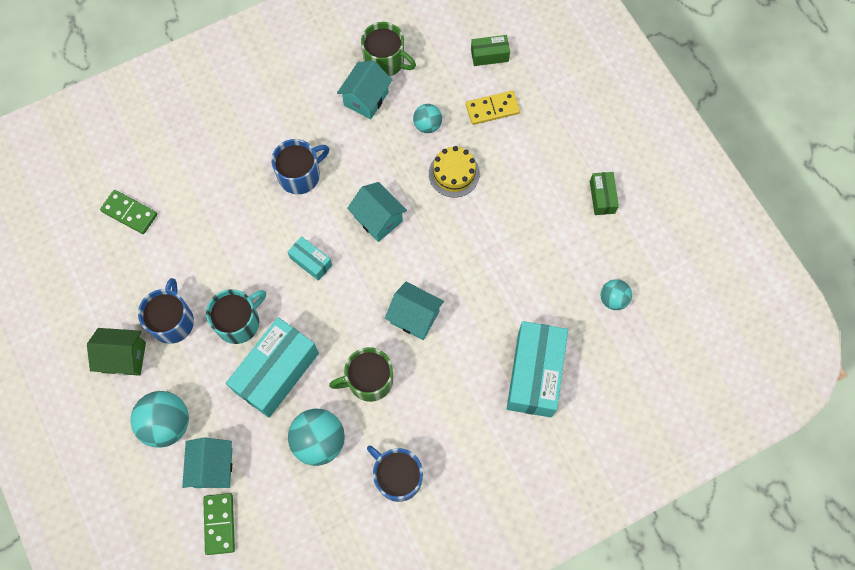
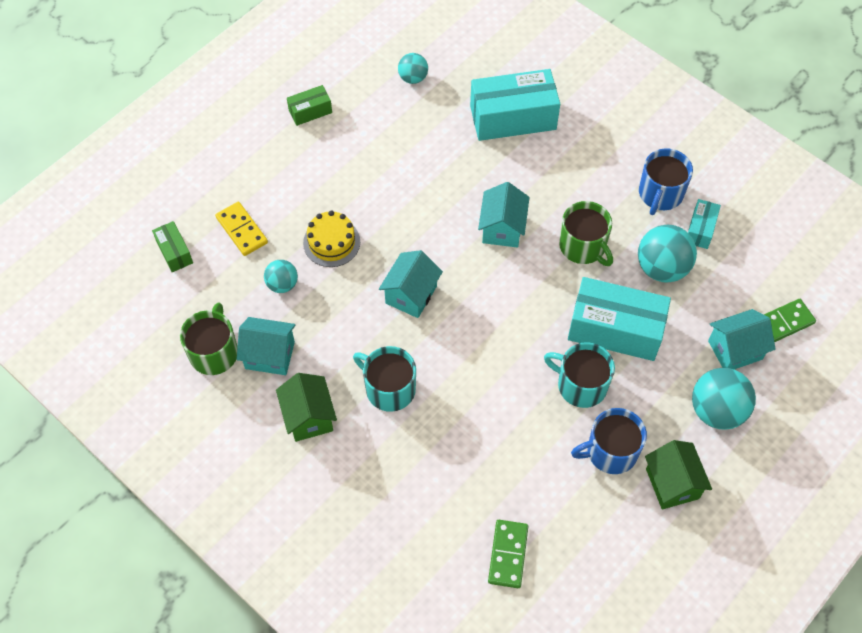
camera: 110 degrees left, 10 degrees down
blue mug [271,139,329,194] -> turquoise mug [353,346,416,412]
turquoise box [288,236,332,281] -> turquoise box moved to [688,199,721,249]
none -> green house [276,373,337,442]

